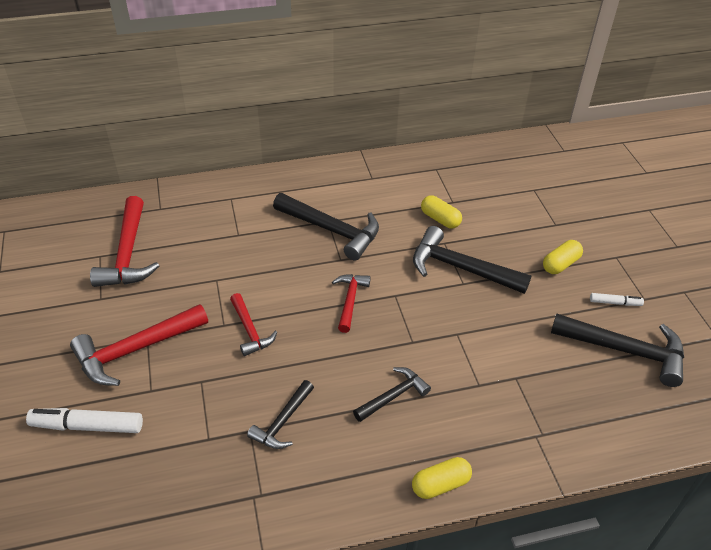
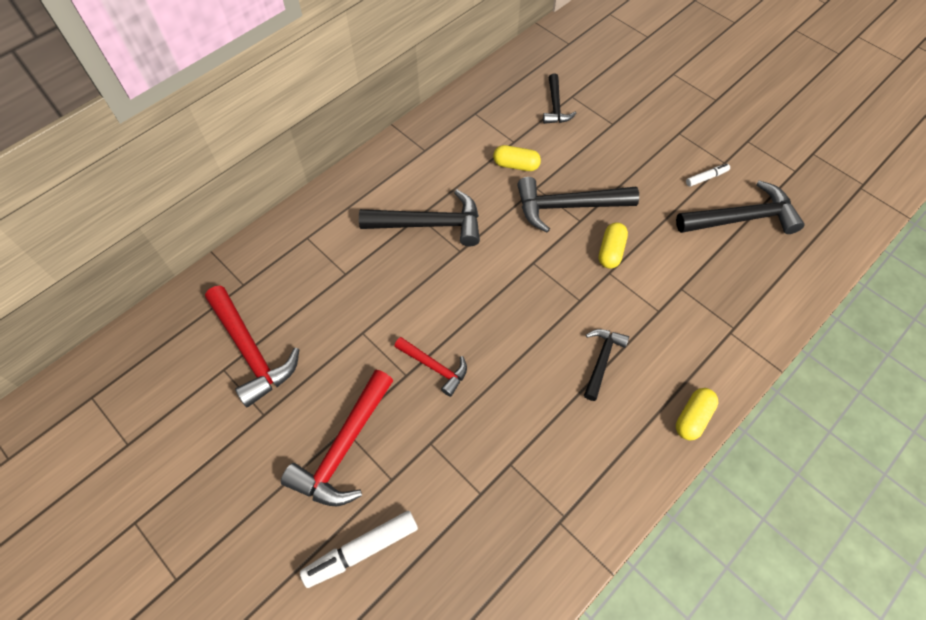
camera: 30 degrees left, 15 degrees up
black hammer [247,380,314,449] -> black hammer moved to [543,74,577,124]
red hammer [332,274,371,333] -> none
yellow capsule [543,240,583,274] -> yellow capsule moved to [599,222,628,269]

